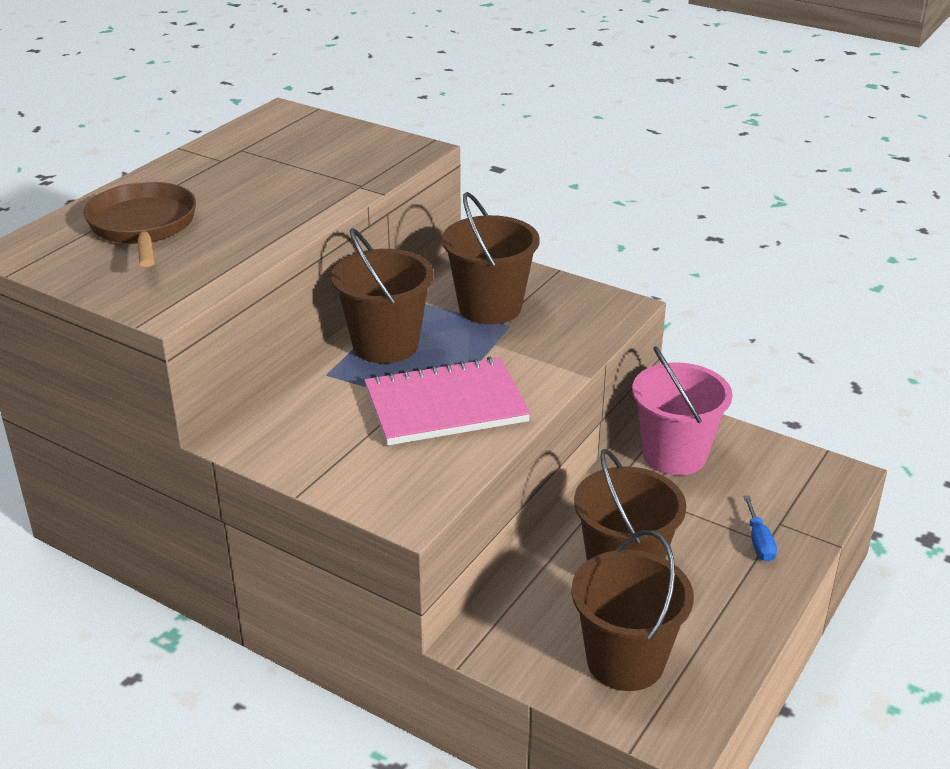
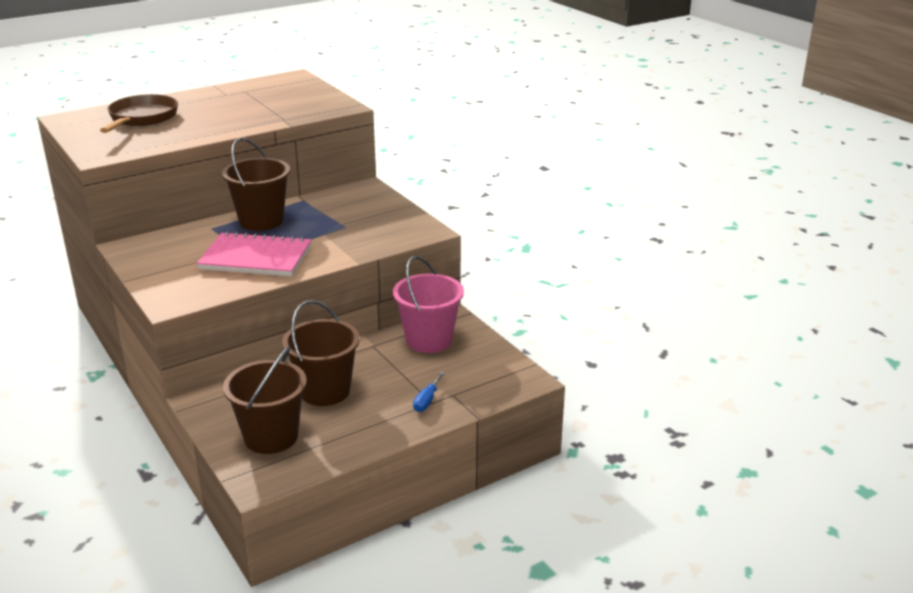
camera: 25 degrees right, 5 degrees down
brown bucket [442,192,540,324] -> none

